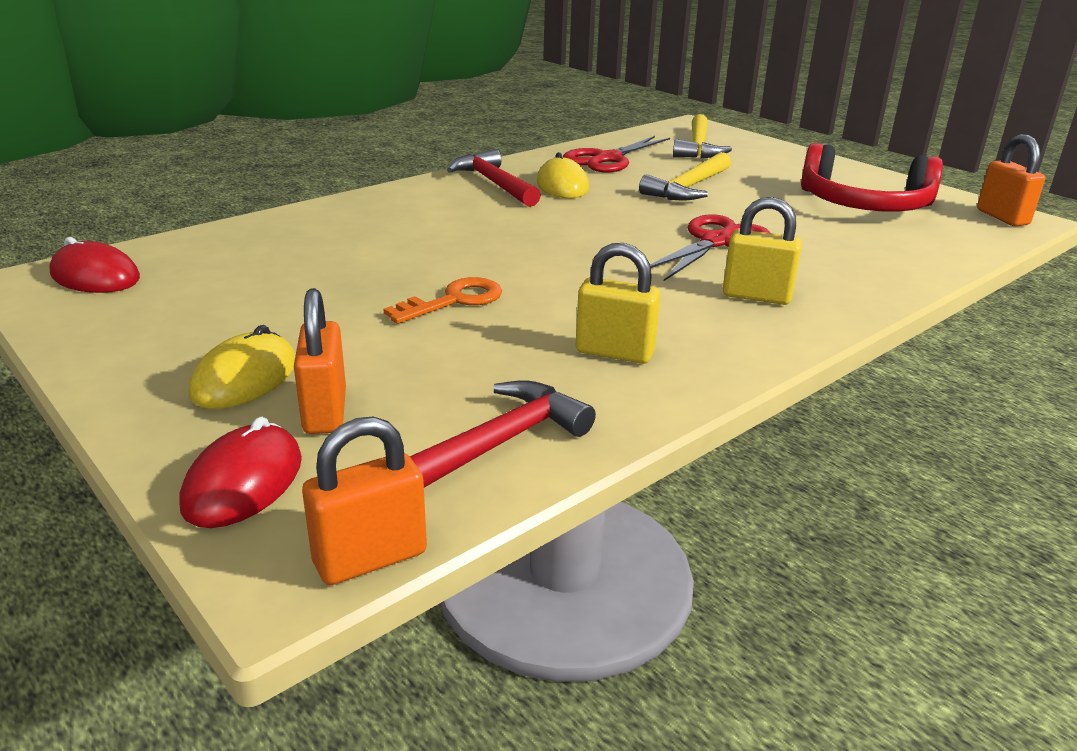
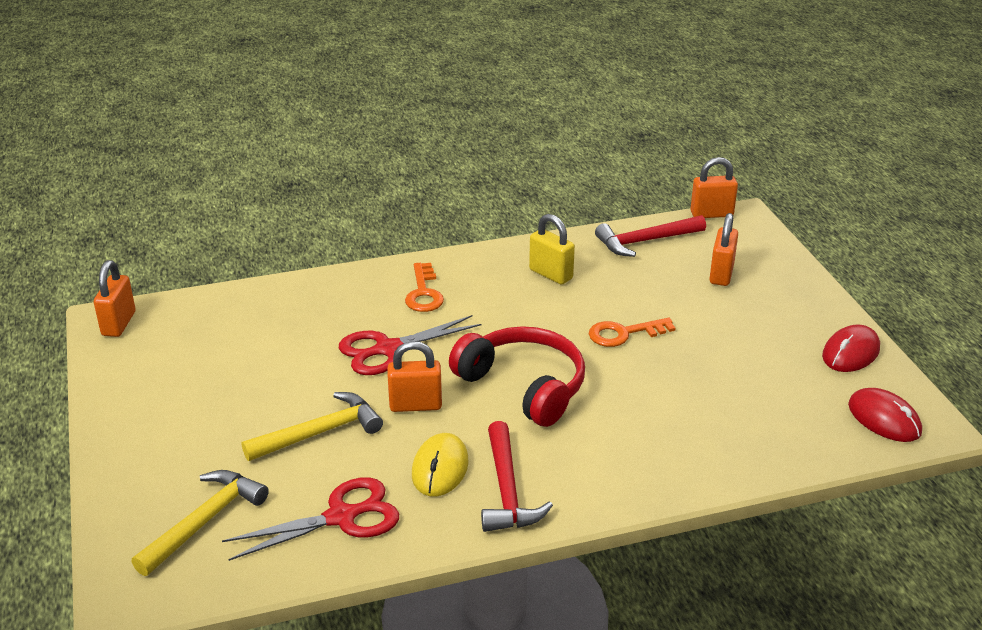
camera: 155 degrees left, 5 degrees up
red mouse [180,417,302,528] -> red mouse moved to [822,324,880,372]
yellow mouse [189,325,296,409] -> none
yellow padlock [723,197,802,305] -> orange key [405,263,444,312]
red headphones [801,143,943,212] -> red headphones moved to [449,326,585,427]
none -> orange padlock [388,341,442,412]

